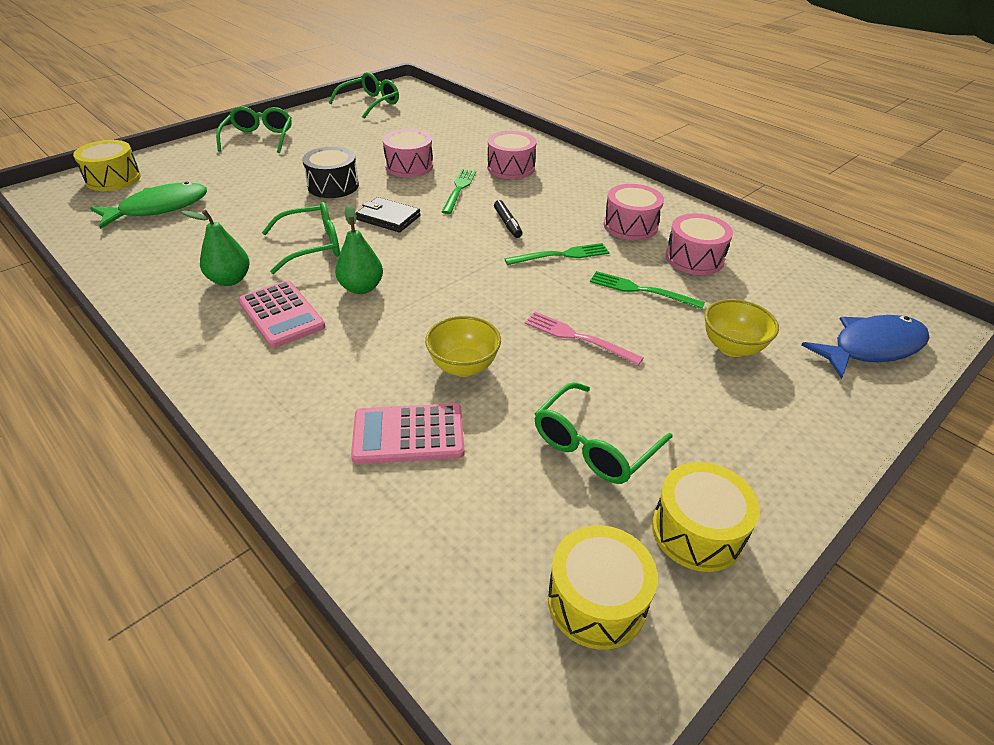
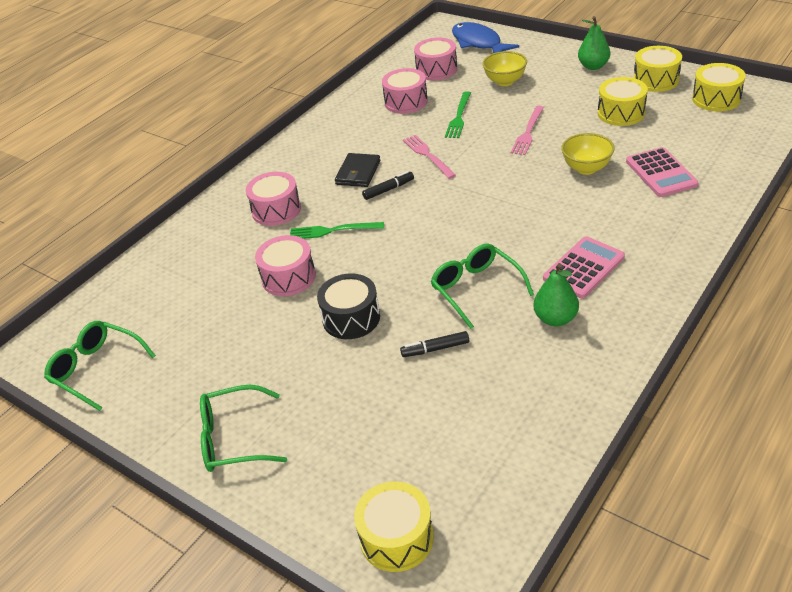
camera: 95 degrees left, 0 degrees up
green fish [90,182,207,229] -> none
green pear [335,205,383,294] -> green pear moved to [578,16,610,70]
black wallet [356,197,420,232] -> black wallet moved to [335,153,380,187]
green fork [505,243,609,265] -> pink fork [403,135,456,179]
green glasses [535,382,673,484] -> yellow drum [598,77,648,126]
pink drum [604,184,664,240] -> pink drum moved to [414,37,457,81]
none -> black marker [400,331,469,357]

